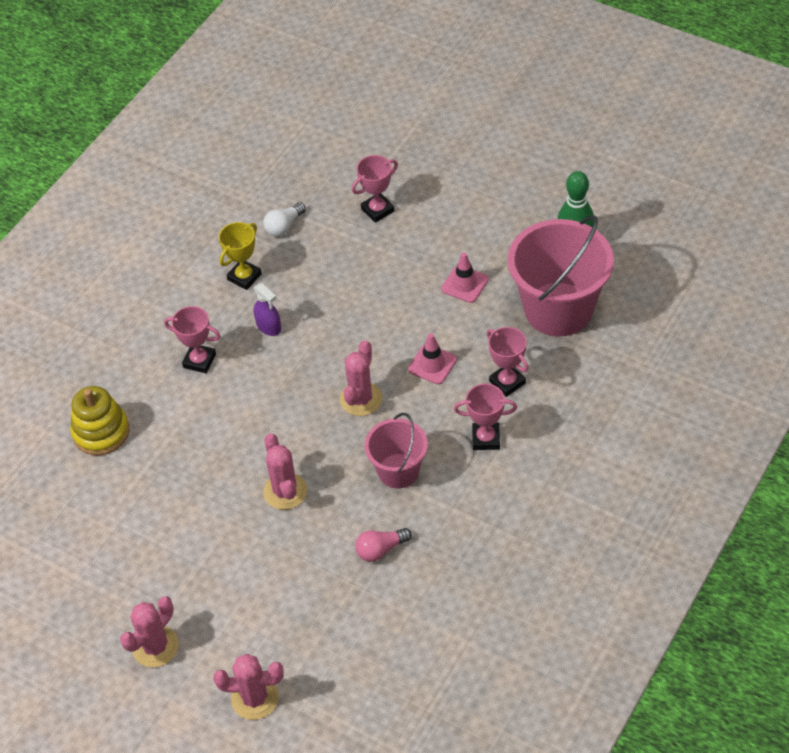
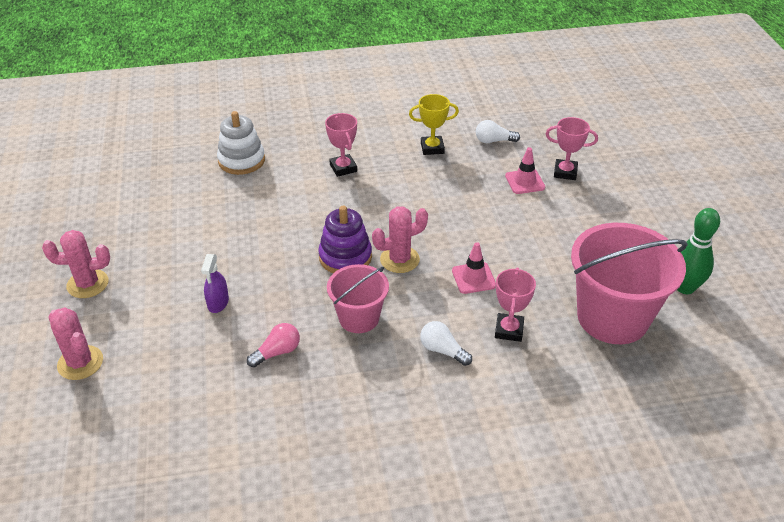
camera: 45 degrees right, 10 degrees down
yellow stacking toy [70,386,129,456] -> white stacking toy [217,111,265,175]
purple spray bottle [254,283,281,336] -> purple spray bottle moved to [201,254,229,313]
pink cactus [263,433,307,510] -> none
pink light bulb [355,528,412,562] -> pink light bulb turned 120 degrees clockwise [247,323,300,368]
pink traffic cone [441,252,489,303] -> pink traffic cone moved to [505,147,545,194]
pink trophy [454,384,517,450] -> white light bulb [420,321,472,366]
none -> purple stacking toy [318,206,372,273]

